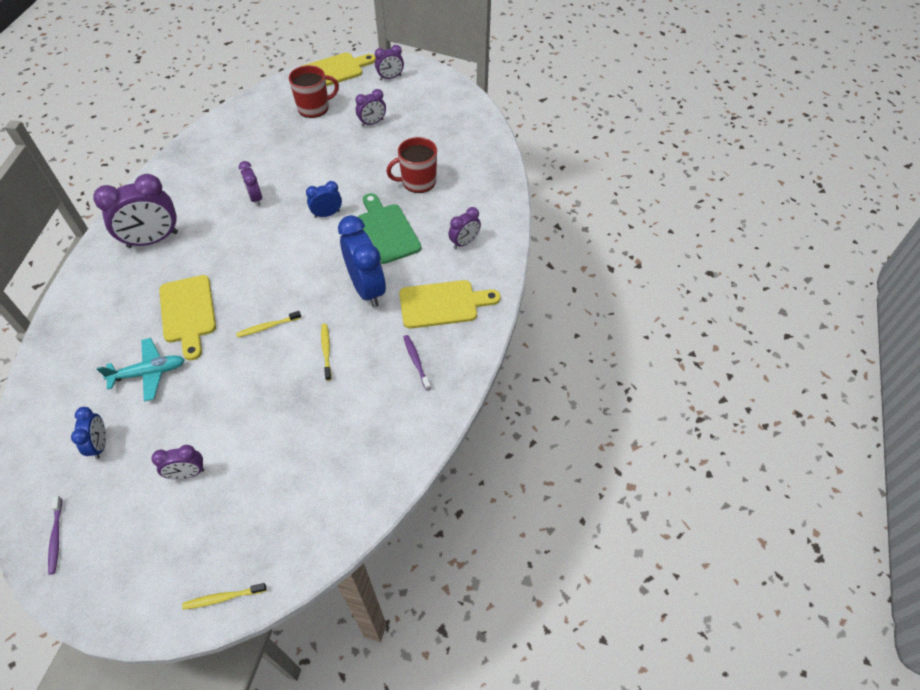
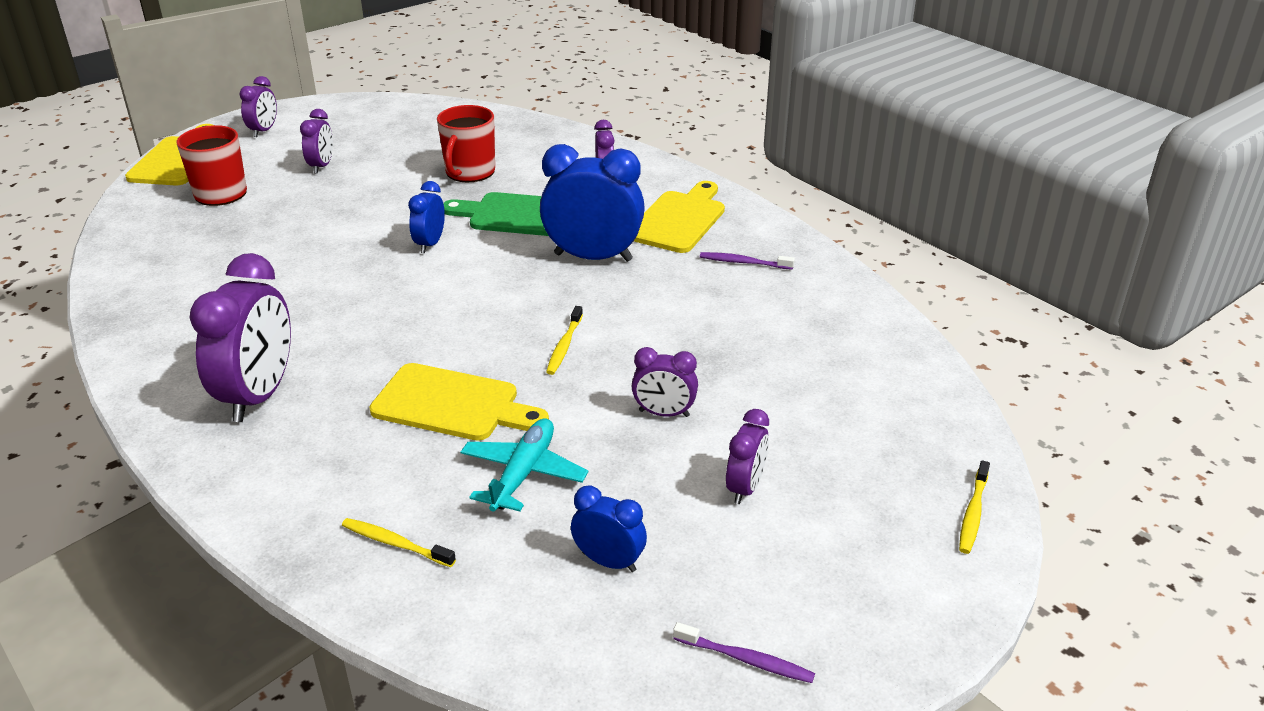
camera: 55 degrees left, 20 degrees down
purple clock [239,161,262,206] -> purple clock moved to [632,347,698,417]
yellow toothbrush [321,324,331,381] -> yellow toothbrush moved to [342,518,456,567]

